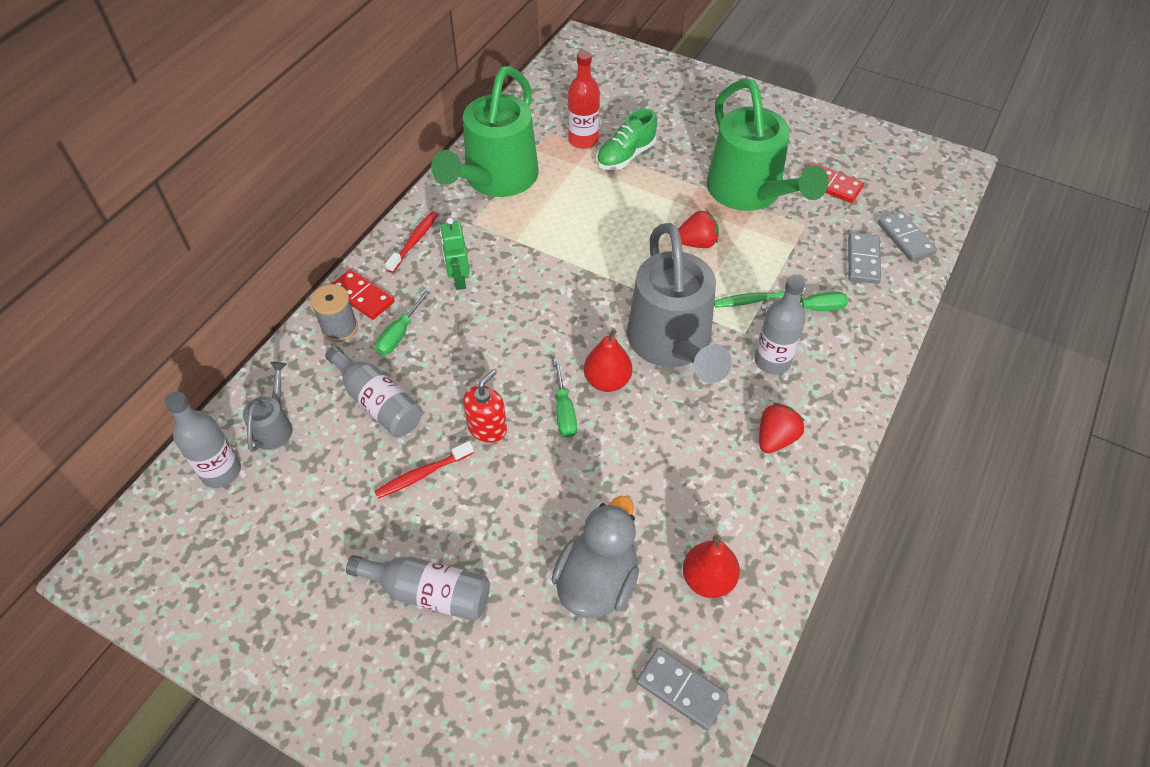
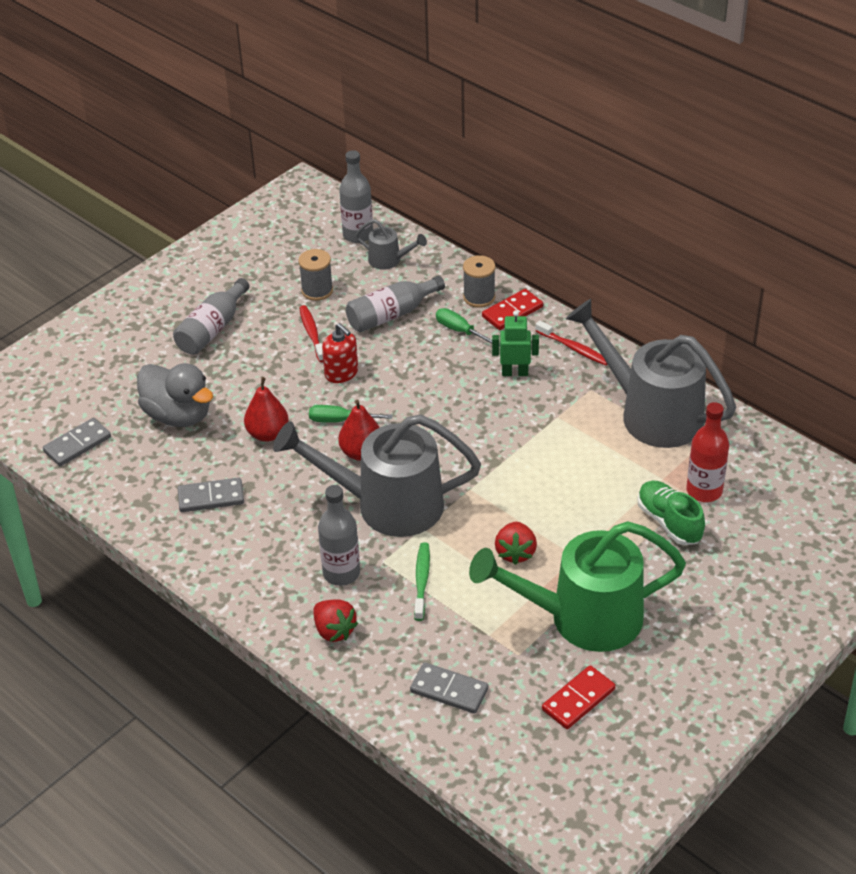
camera: 105 degrees right, 10 degrees down
green watering can [431,66,539,197] -> grey watering can [566,299,736,448]
red pear [683,535,740,598] -> red pear moved to [244,377,289,442]
red strawberry [759,403,804,453] -> red strawberry moved to [313,599,358,642]
green screwdriver [761,292,848,311] -> none
grey domino [877,211,937,262] -> grey domino moved to [178,478,244,512]
none -> grey spool [298,249,333,301]

